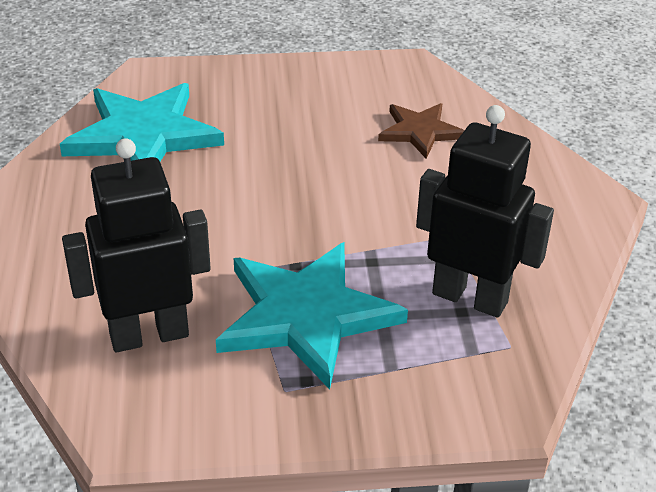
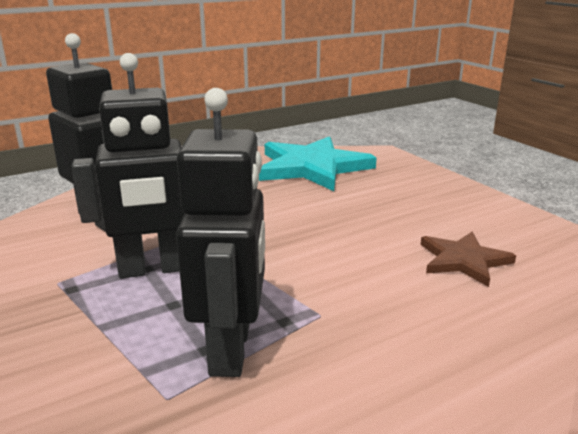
camera: 65 degrees right, 15 degrees down
turquoise star [216,242,408,389] -> black robot [72,53,185,278]

